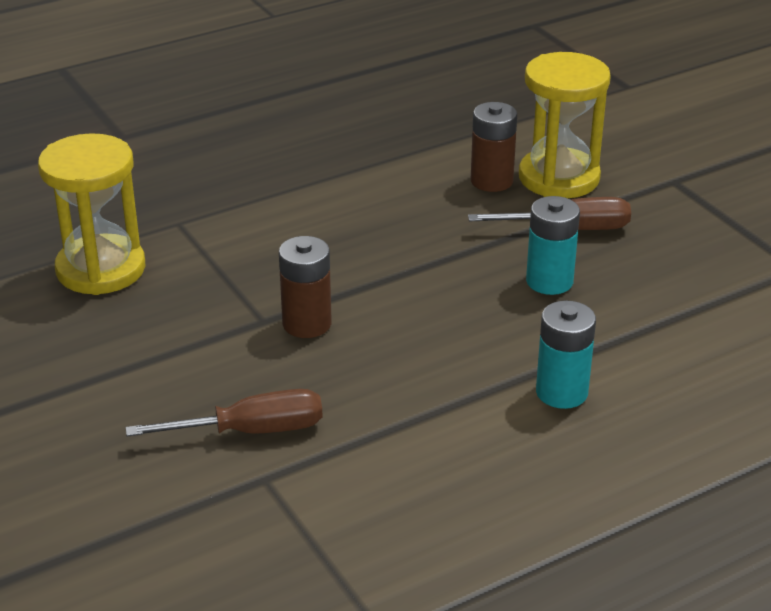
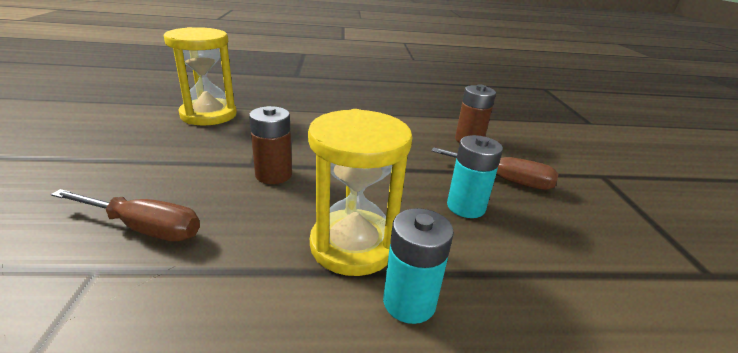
camera: 25 degrees right, 5 degrees down
yellow hourglass [519,52,611,198] -> yellow hourglass moved to [308,109,413,276]

